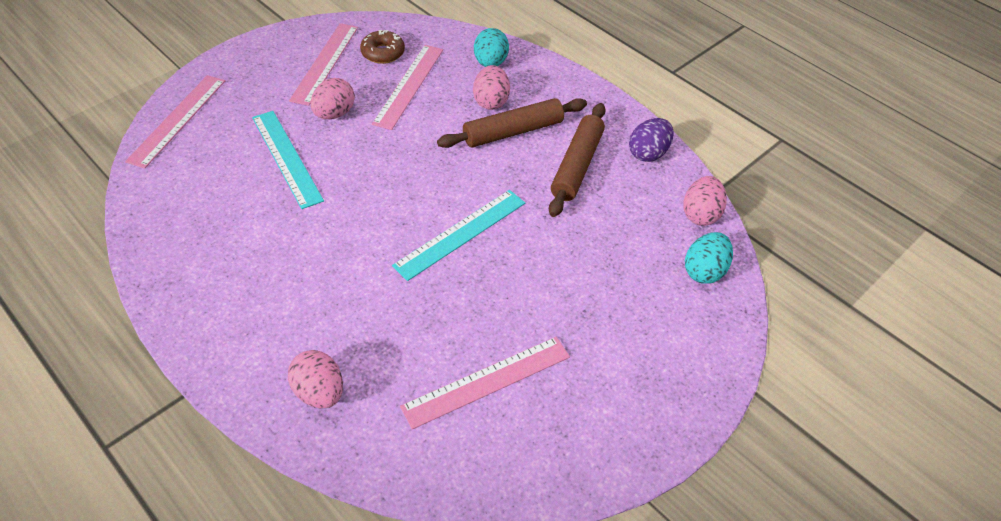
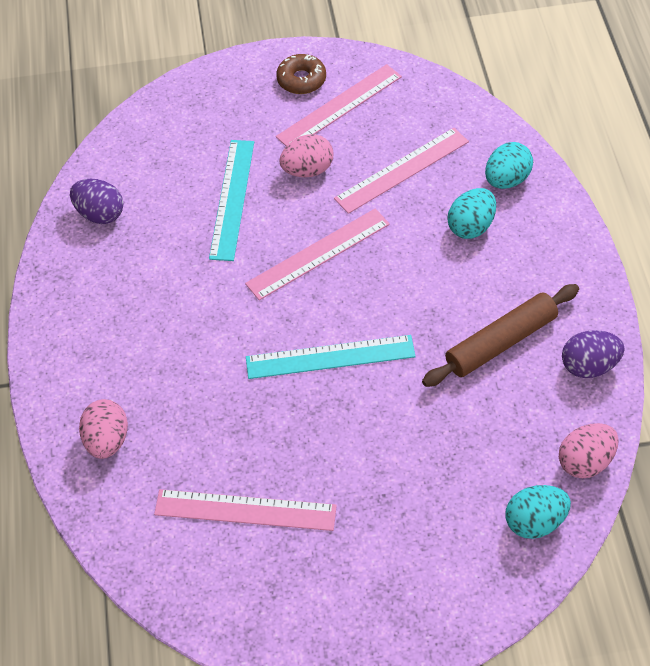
camera: 40 degrees right, 5 degrees up
pink ruler [125,75,225,168] -> pink ruler moved to [245,209,390,300]
brown donut [360,30,405,64] -> brown donut moved to [276,54,326,94]
brown rolling pin [437,98,587,148] -> none
pink egg [473,65,510,110] -> turquoise egg [447,188,496,239]
none -> purple egg [70,179,123,224]

